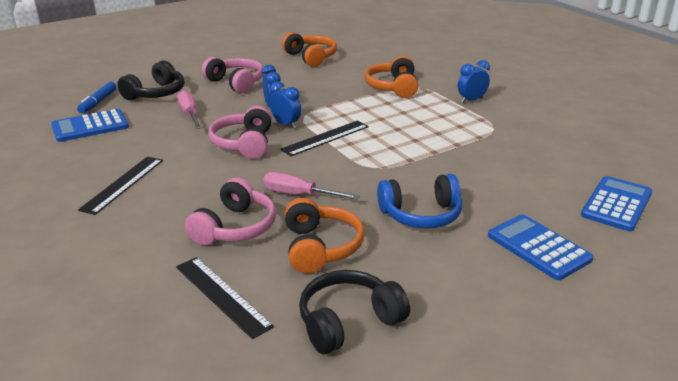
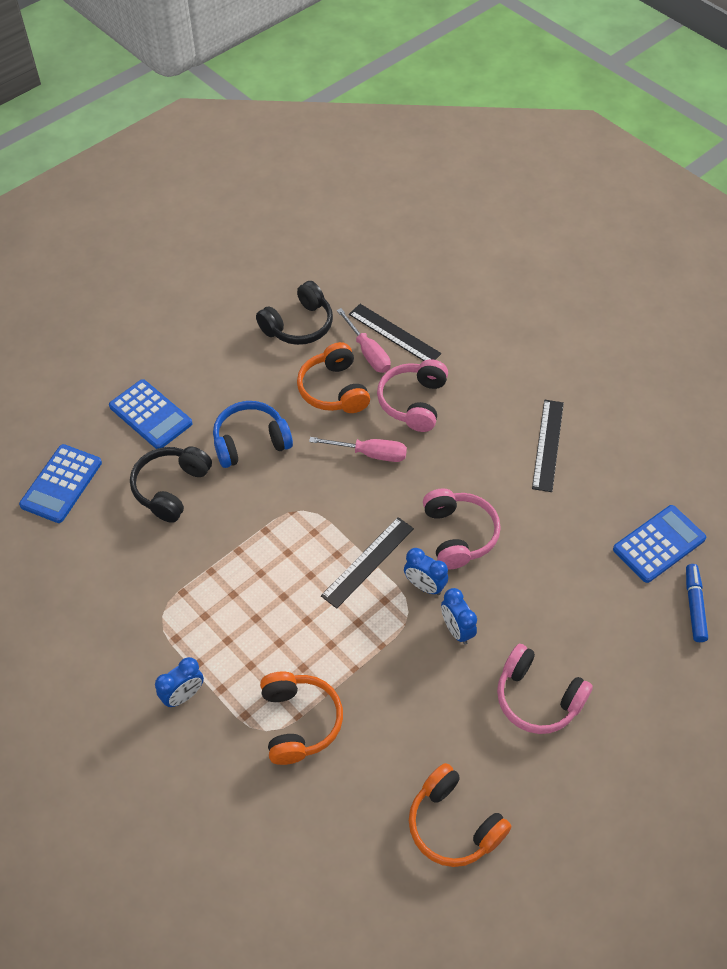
camera: 170 degrees right, 25 degrees up
black headphones [117,60,184,101] -> black headphones moved to [130,446,212,523]
pink screwdriver [177,90,202,129] -> pink screwdriver moved to [337,308,391,373]

